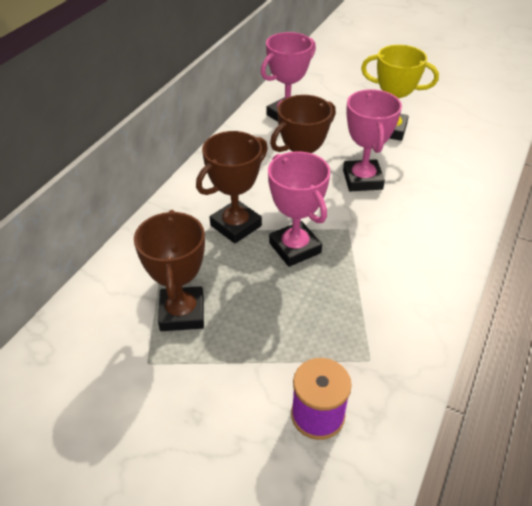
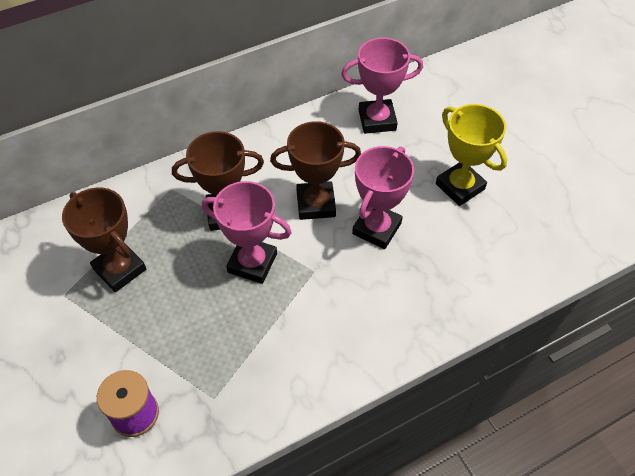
camera: 35 degrees right, 10 degrees up
brown trophy [134,210,205,331] -> brown trophy turned 75 degrees counterclockwise [62,188,146,292]
pink trophy [268,151,330,267] -> pink trophy turned 75 degrees counterclockwise [202,181,292,284]

